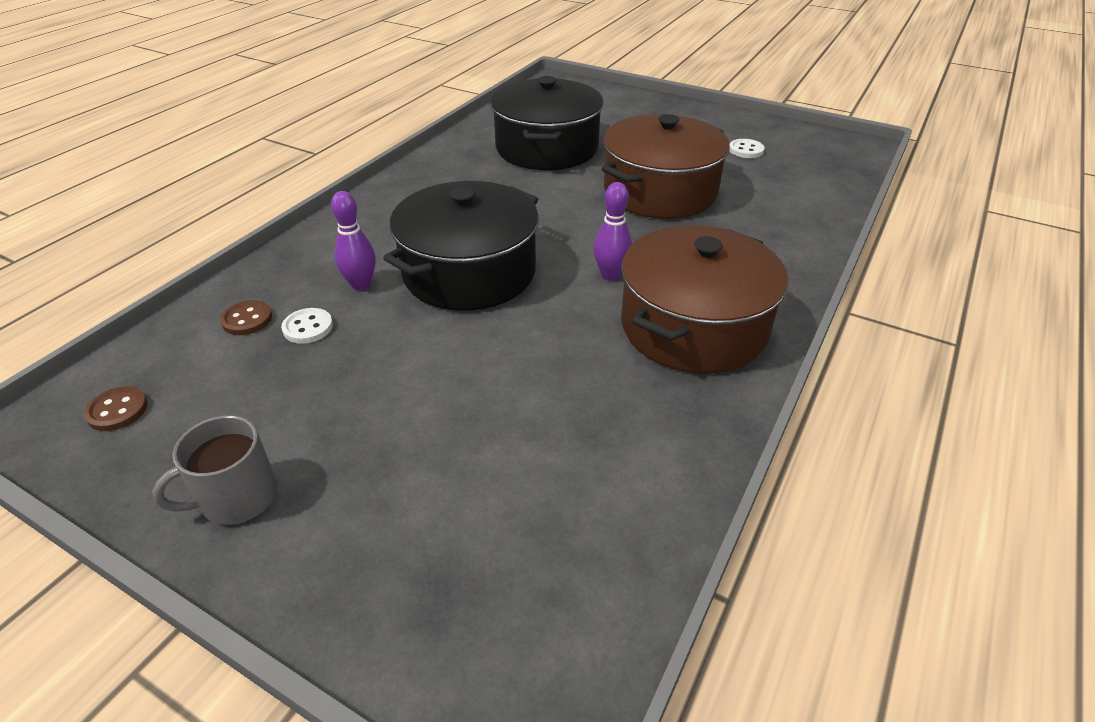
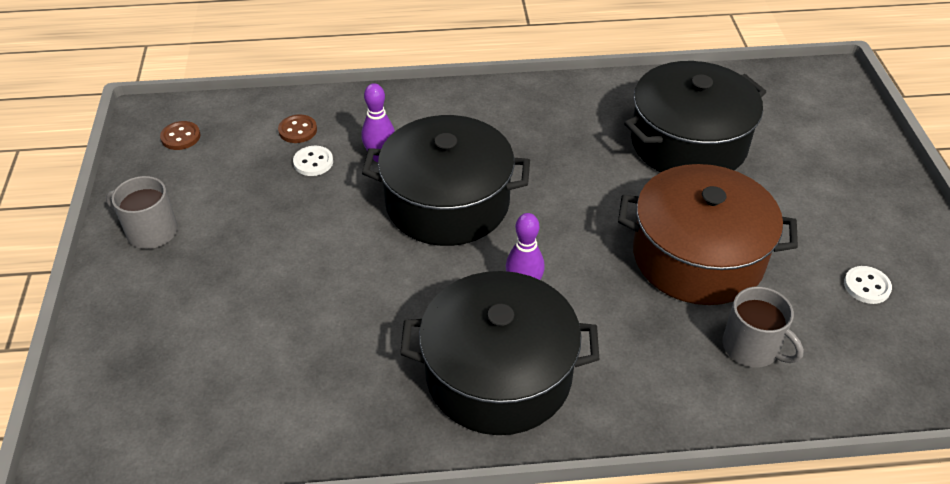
camera: 55 degrees right, 5 degrees up
brown pot [621,225,788,373] -> black pot [400,271,599,435]
none -> grey mug [722,287,804,367]

